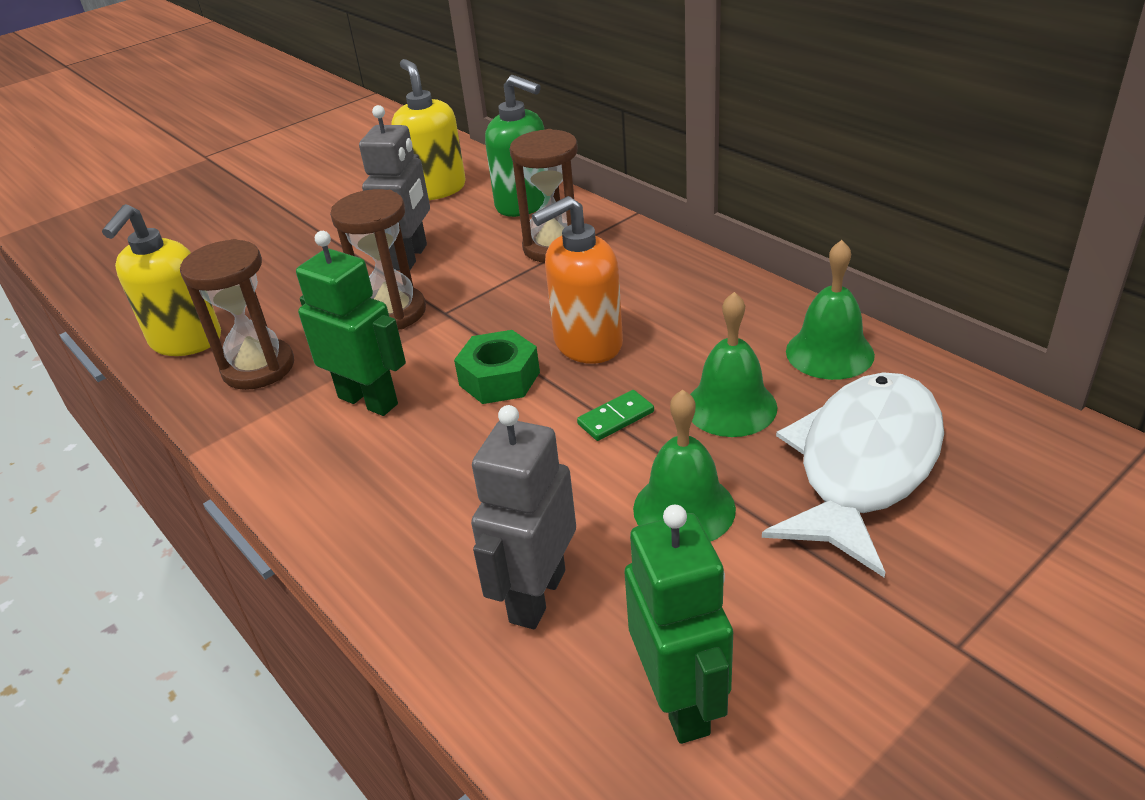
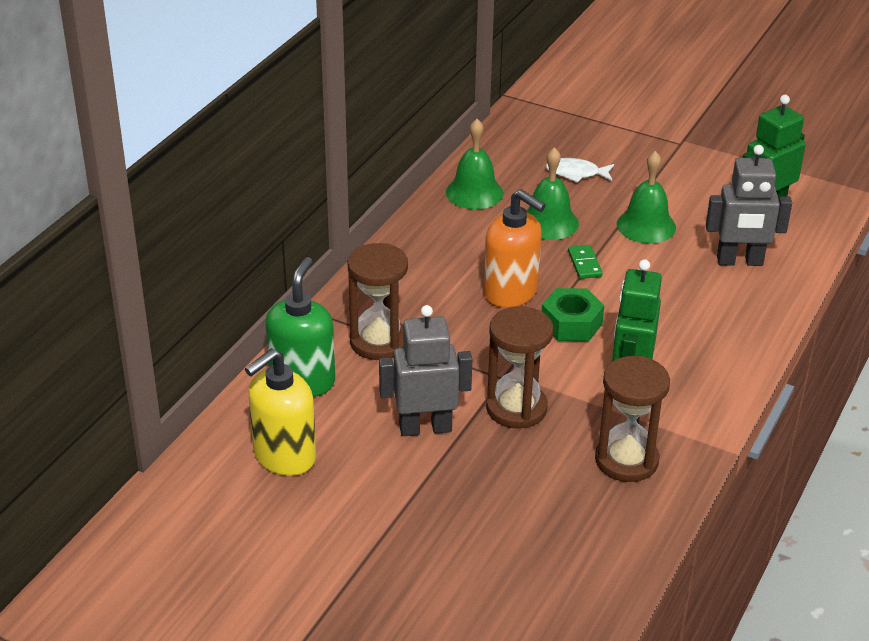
camera: 115 degrees left, 0 degrees up
yellow soap dispenser [102,204,221,356] -> none
green domino [577,390,654,441] -> green domino turned 45 degrees clockwise [568,245,603,279]
white fish [762,372,944,577] -> white fish [546,158,614,183], size x0.44

